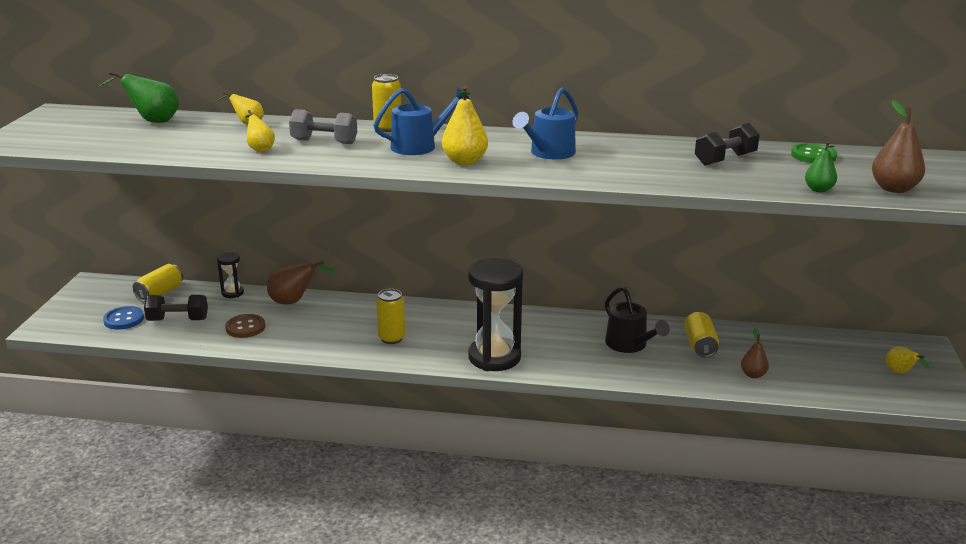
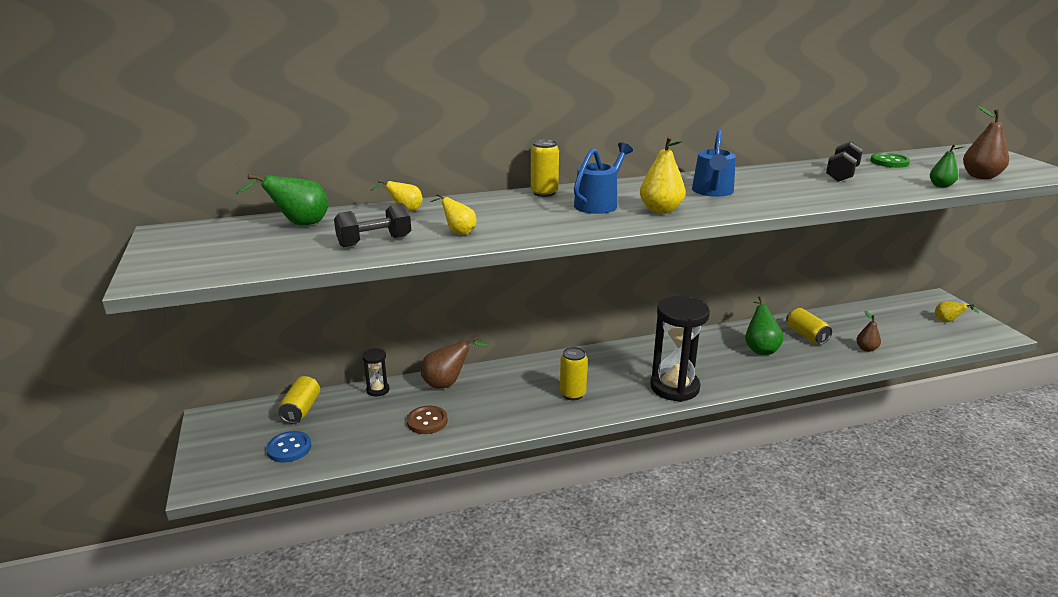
camera: 25 degrees left, 0 degrees up
black dumbbell [144,295,208,321] -> black dumbbell moved to [334,203,411,247]
grey dumbbell [289,109,357,144] -> none
black watering can [605,287,670,353] -> green pear [745,296,784,355]

